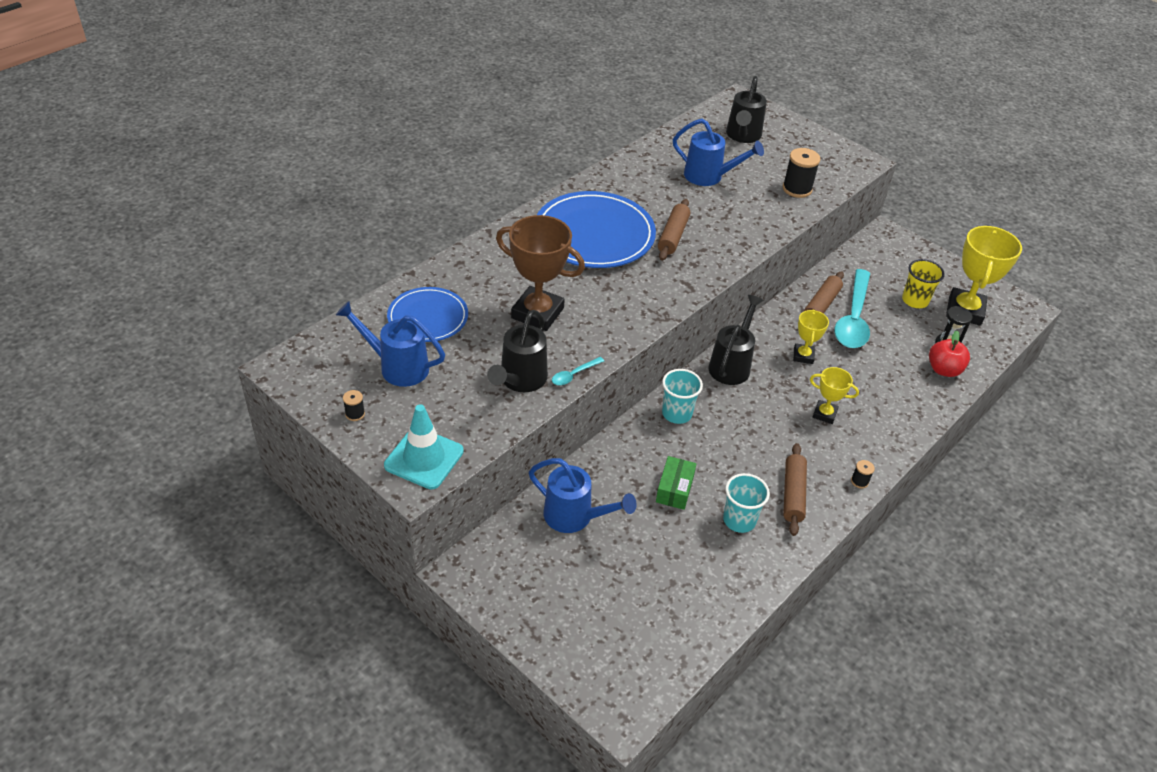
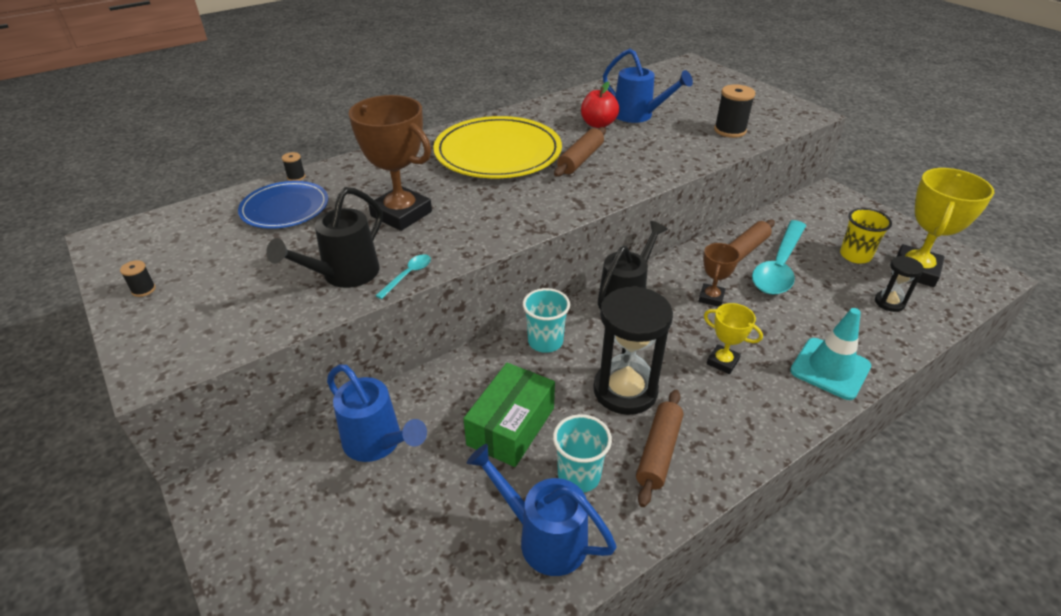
camera: 15 degrees right, 5 degrees down
blue watering can [336,301,445,387] -> blue watering can moved to [466,444,617,576]
turquoise traffic cone [384,404,464,489] -> turquoise traffic cone moved to [790,308,871,400]
blue plate [537,191,656,268] -> yellow plate [433,116,562,178]
turquoise spoon [552,357,604,385] -> turquoise spoon turned 150 degrees clockwise [375,254,431,299]
green box [656,456,697,510] -> green box [463,363,555,467], size x1.53
black watering can [726,76,767,143] -> none
yellow trophy [794,309,829,364] -> brown trophy [699,243,740,307]
black spool [851,460,875,488] -> black spool moved to [282,152,305,181]
red apple [929,331,970,377] -> red apple moved to [581,82,619,128]
none -> black hourglass [593,286,673,415]

